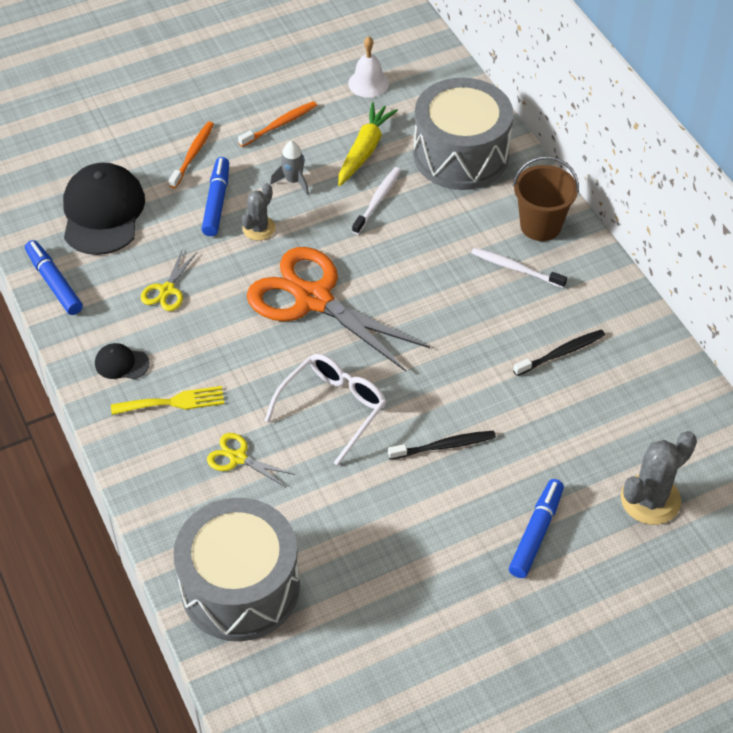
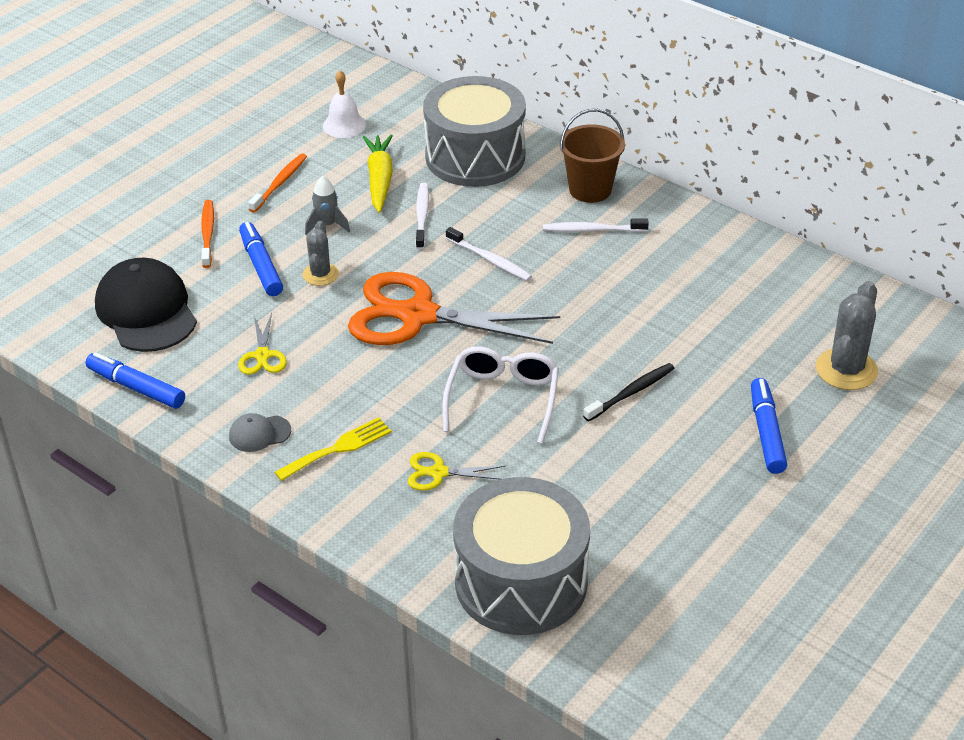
camera: 25 degrees left, 10 degrees down
black cap [95,343,150,379] -> grey cap [229,413,291,452]
black toothbrush [513,329,605,376] -> none
none -> white toothbrush [446,227,532,281]

